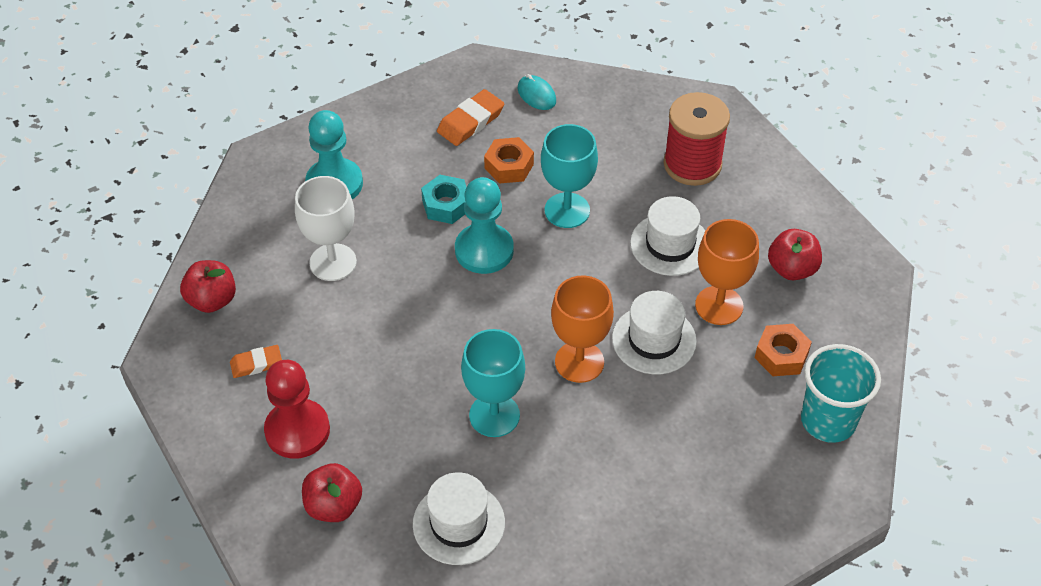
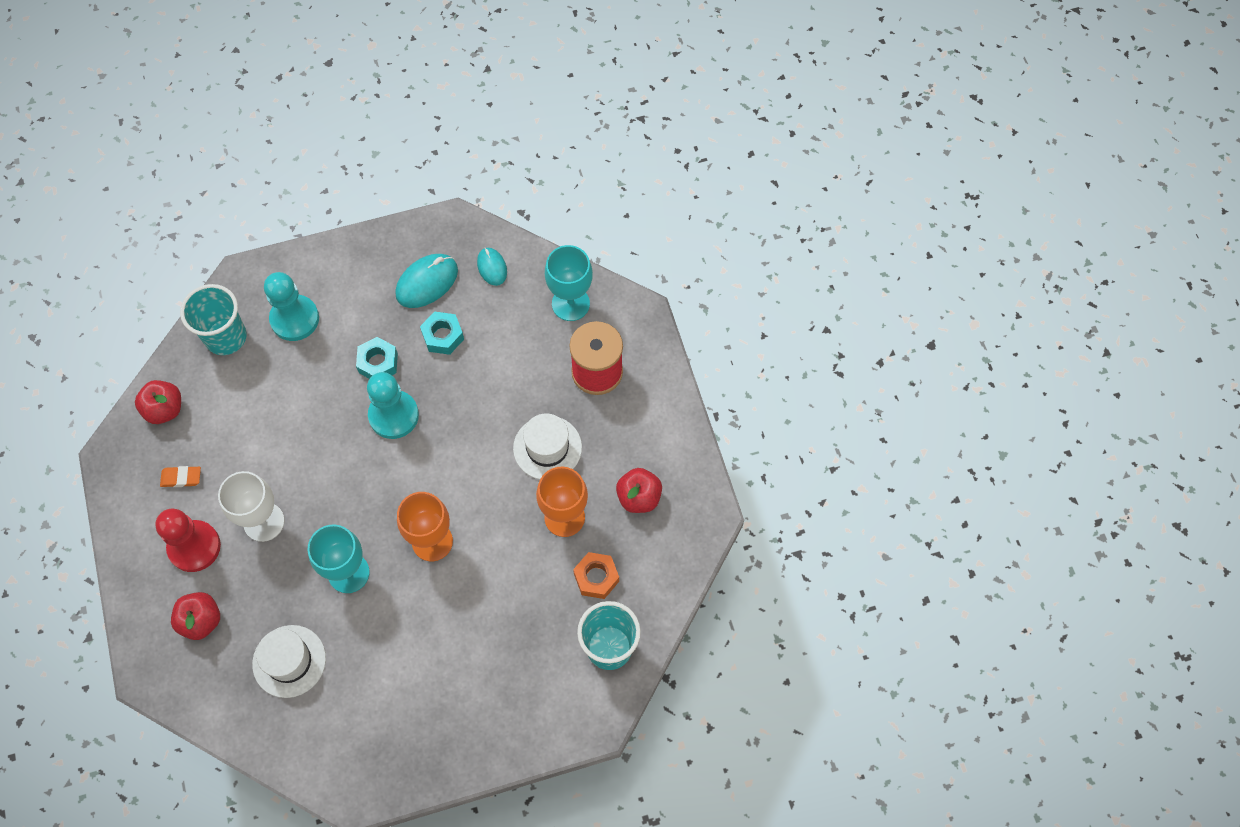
camera: 15 degrees right, 15 degrees up
white goblet [295,176,357,281] -> white goblet moved to [218,471,285,542]
orange eraser [437,89,504,146] -> turquoise mouse [395,254,458,308]
orange nut [484,137,534,184] -> turquoise nut [420,311,464,355]
turquoise goblet [541,124,598,228] -> turquoise goblet moved to [545,245,593,321]
white hat [612,291,697,374] -> none
none -> turquoise cup [180,284,247,355]

